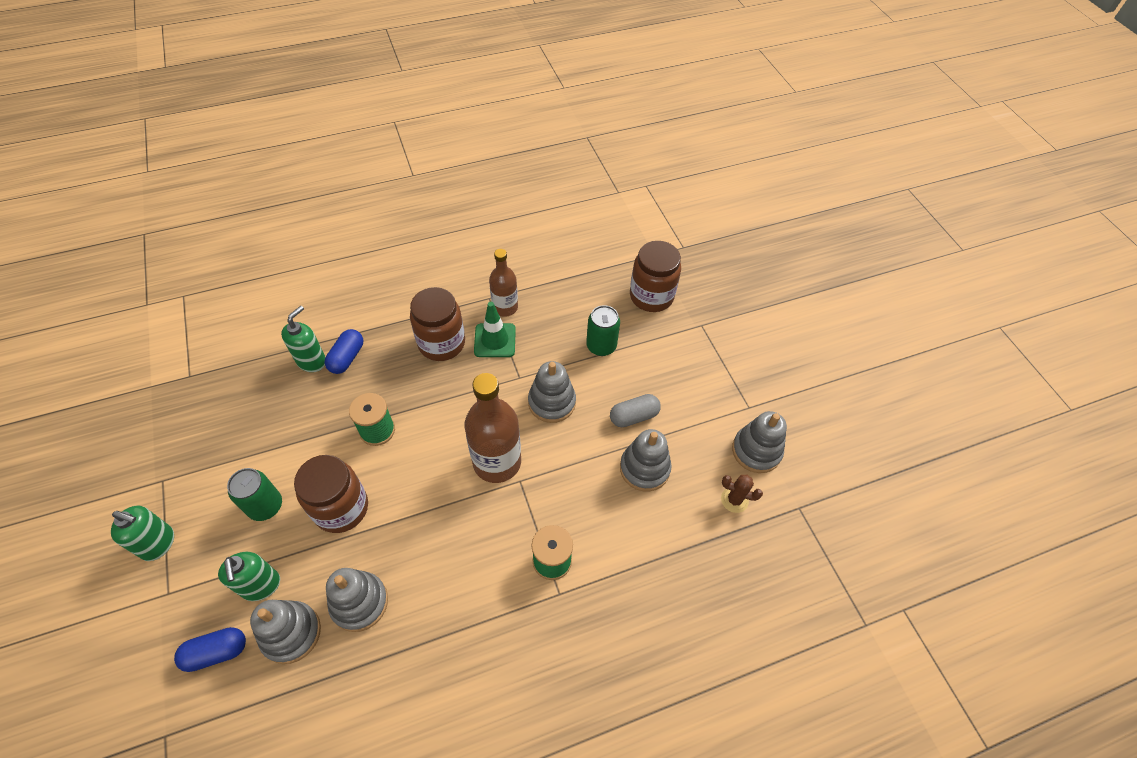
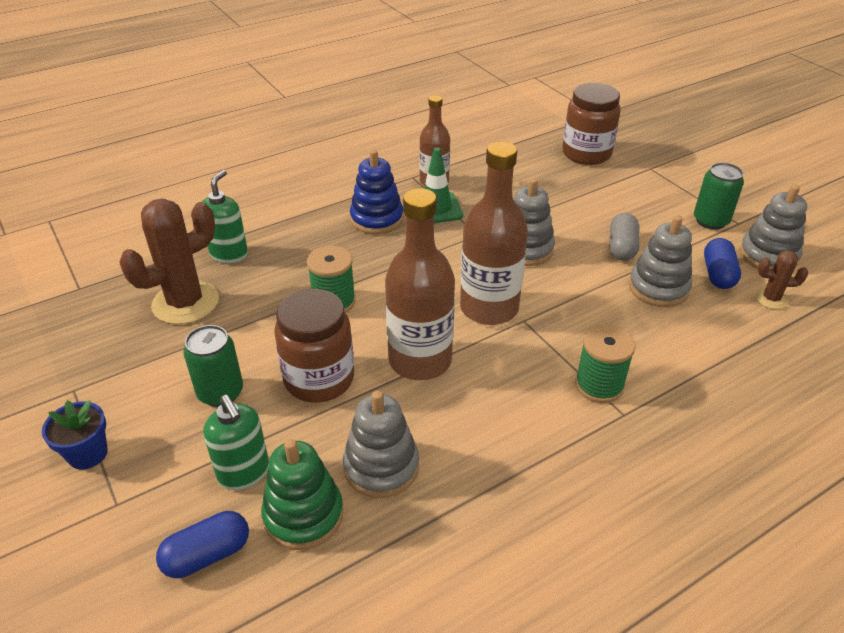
camera: 10 degrees left, 15 degrees down
green soap dispenser [111,506,174,561] -> blue flower pot [42,400,108,470]
grey stacking toy [250,600,321,664] -> green stacking toy [261,439,343,550]
blue capsule [325,329,363,374] -> blue capsule moved to [704,238,741,289]
brown jar [410,287,465,361] -> blue stacking toy [350,149,403,234]
green can [586,305,620,356] -> green can moved to [694,163,744,230]
grey capsule [610,394,661,427] -> grey capsule turned 45 degrees counterclockwise [610,213,639,261]
none -> brown cactus [119,199,219,324]
none -> brown bottle [385,188,455,380]

